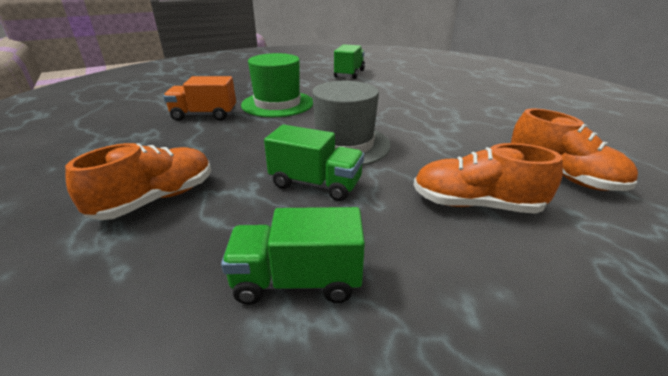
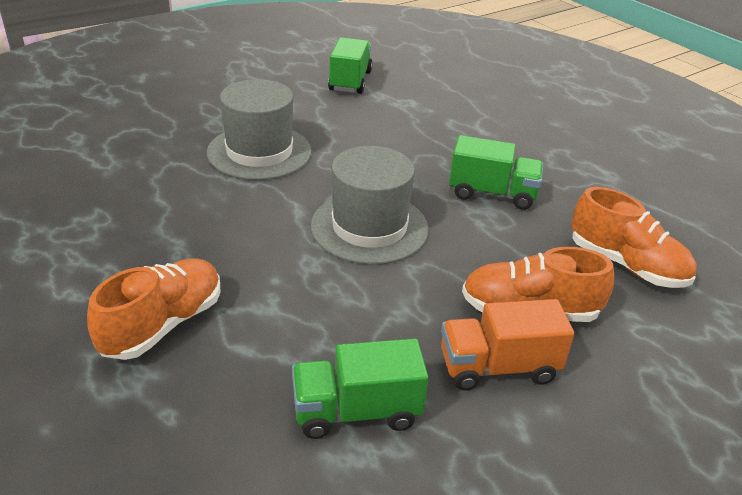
camera: 10 degrees left, 5 degrees up
orange truck [163,76,236,121] -> orange truck moved to [441,299,574,390]
green hat [241,53,313,117] -> grey hat [207,79,312,180]
green truck [264,125,364,201] -> green truck moved to [449,135,543,210]

